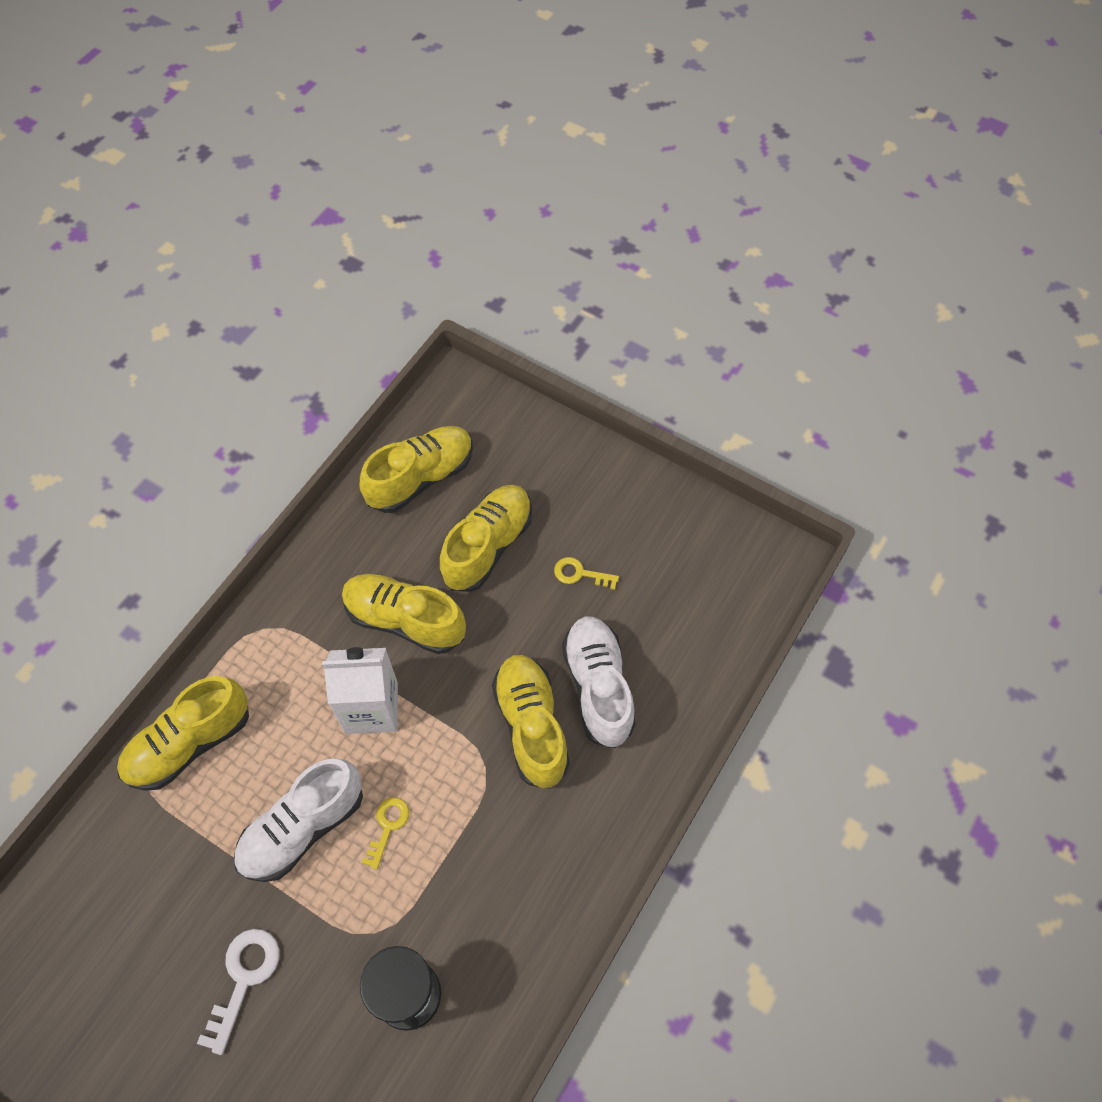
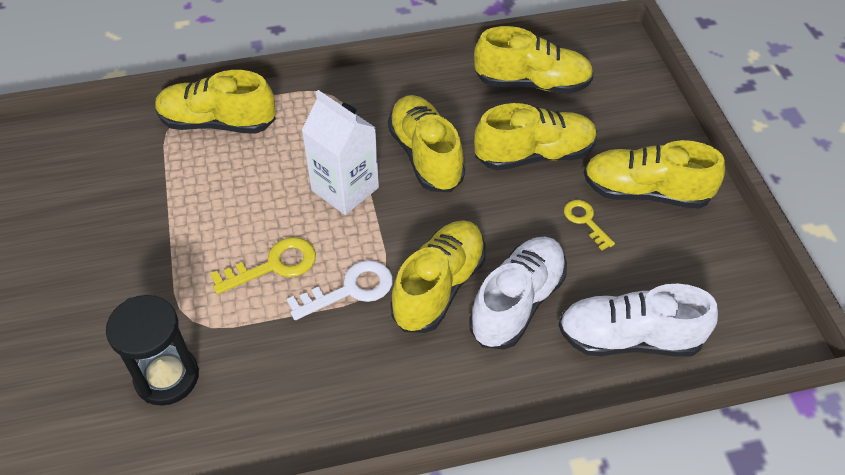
camera: 45 degrees right, 10 degrees down
white key [197,929,280,1055] -> white key moved to [286,260,393,320]
white shoe [234,759,363,882] -> white shoe moved to [558,284,718,357]
yellow key [362,797,409,870] -> yellow key [210,237,316,294], size x1.54
none -> yellow shoe [583,140,725,209]

